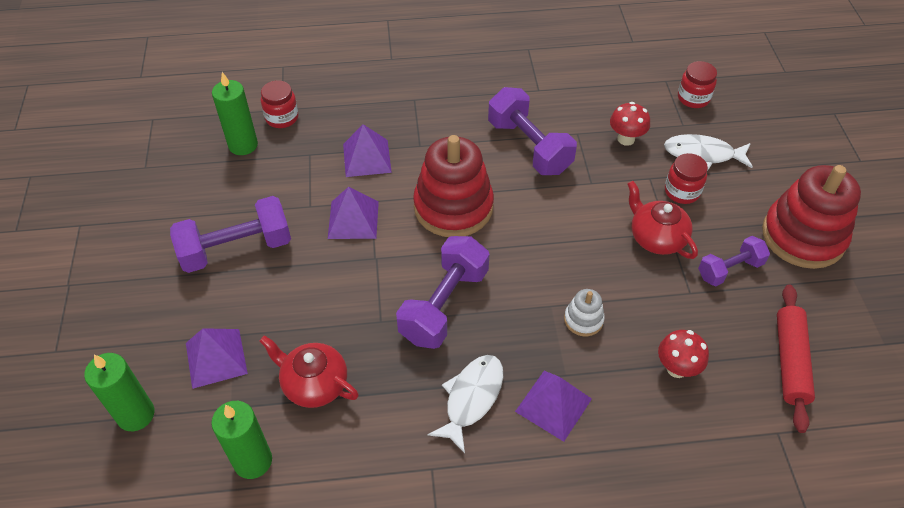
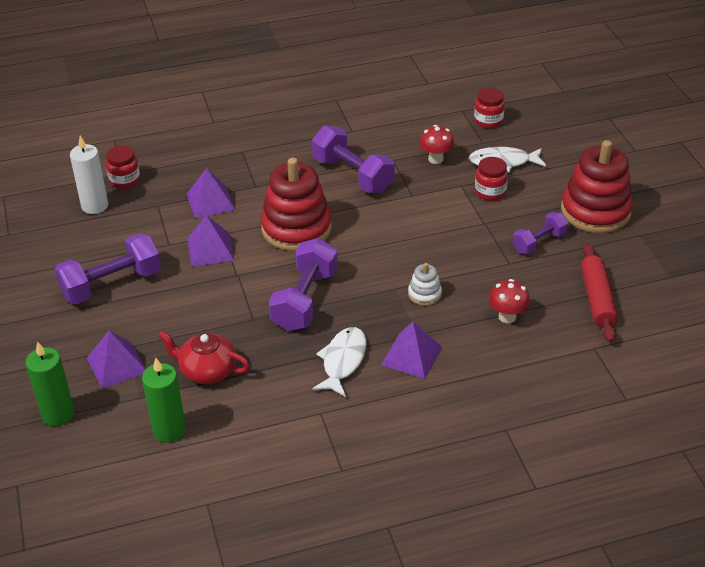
camera: 10 degrees left, 10 degrees down
green candle [212,72,258,155] -> white candle [70,136,108,214]
red teapot [627,181,698,259] -> none

